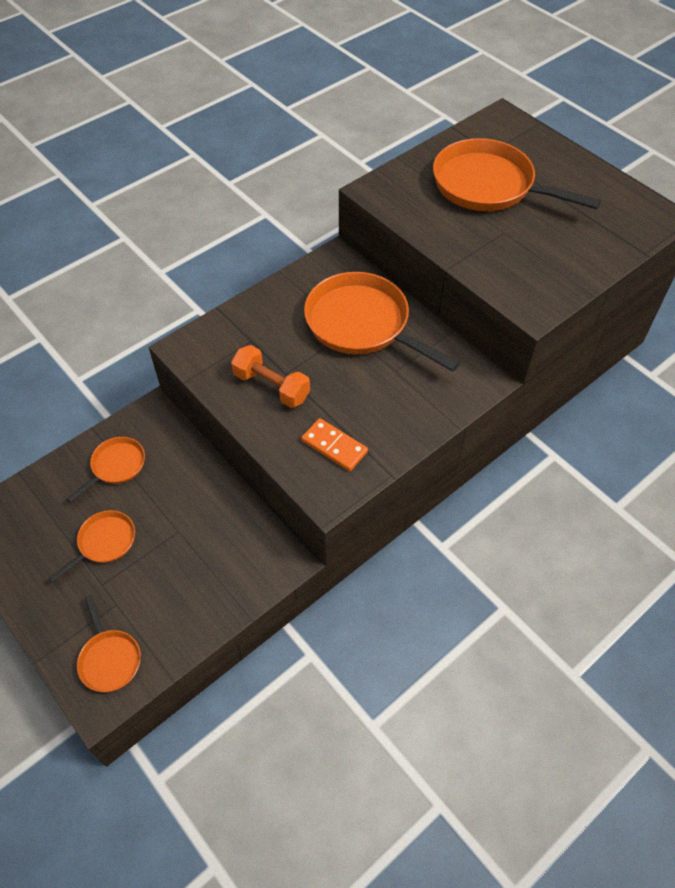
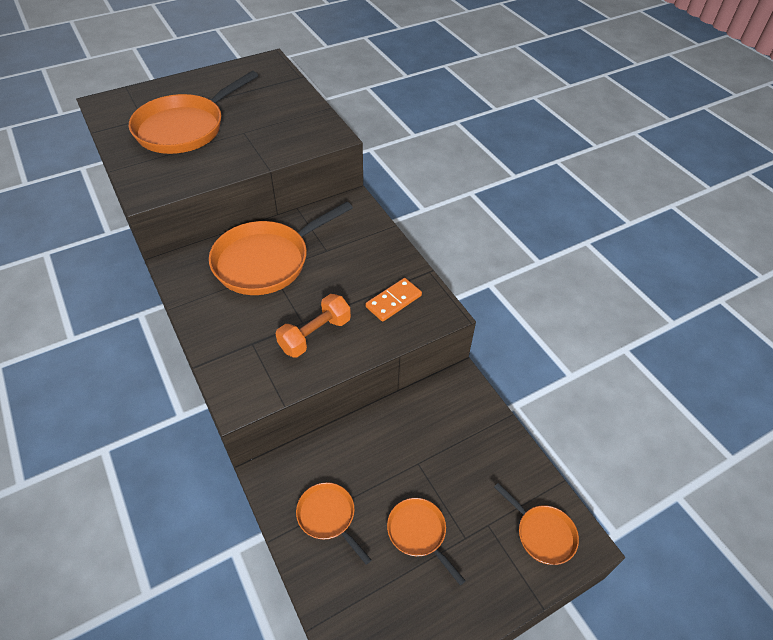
camera: 80 degrees left, 5 degrees down
orange pan [77,595,141,692] -> orange pan turned 60 degrees clockwise [494,483,579,565]

